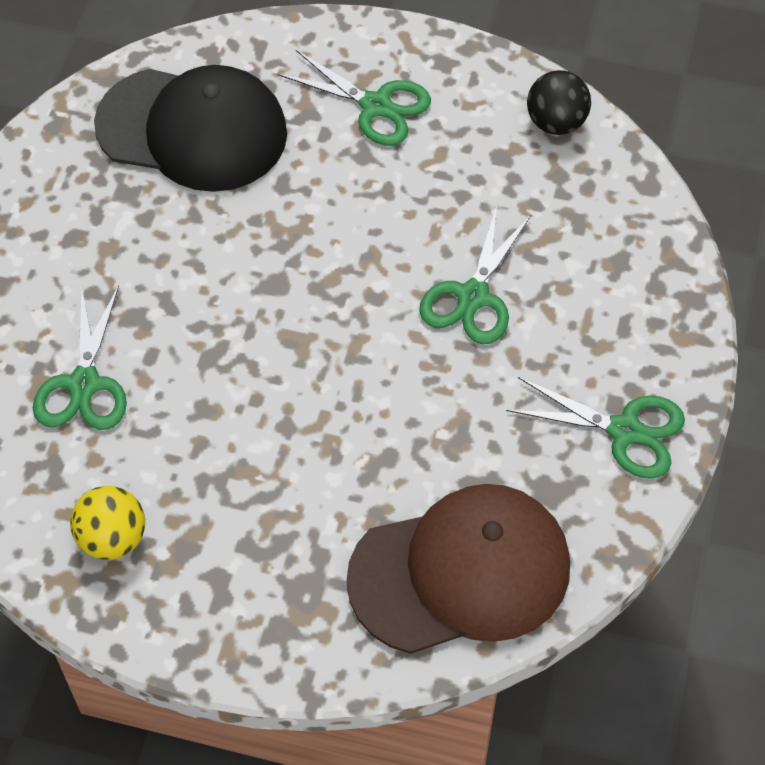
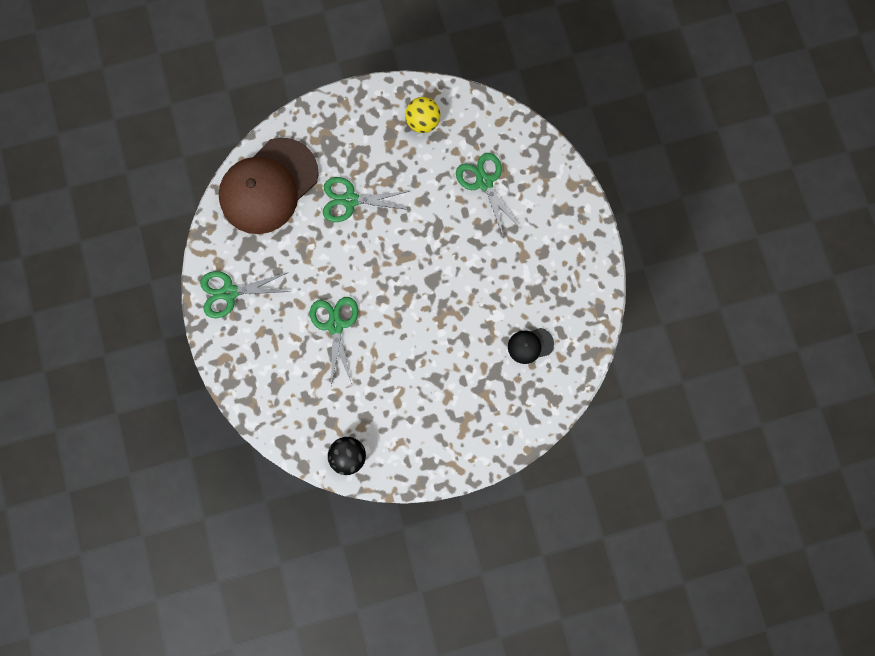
camera: 150 degrees right, 20 degrees up
black cap [94,65,287,192] -> black cap [508,328,554,364], size x0.42
green scissors [277,50,431,146] -> green scissors moved to [323,177,410,222]

